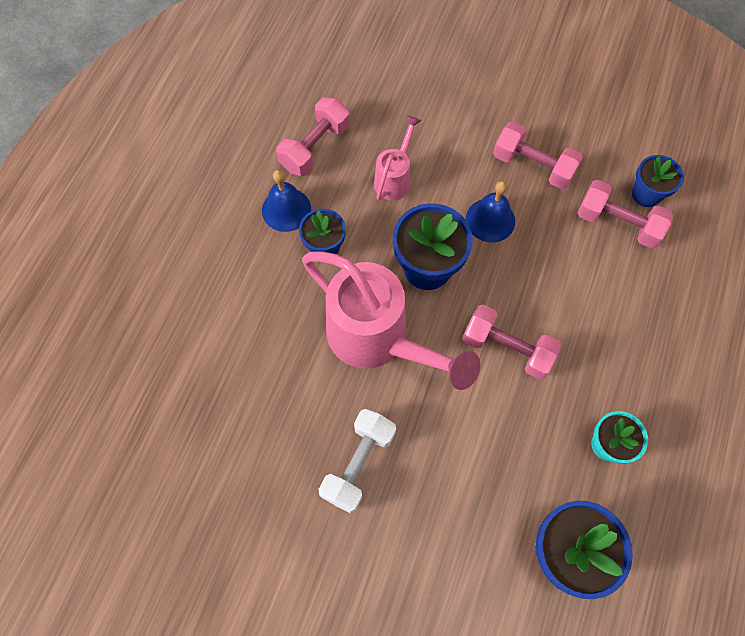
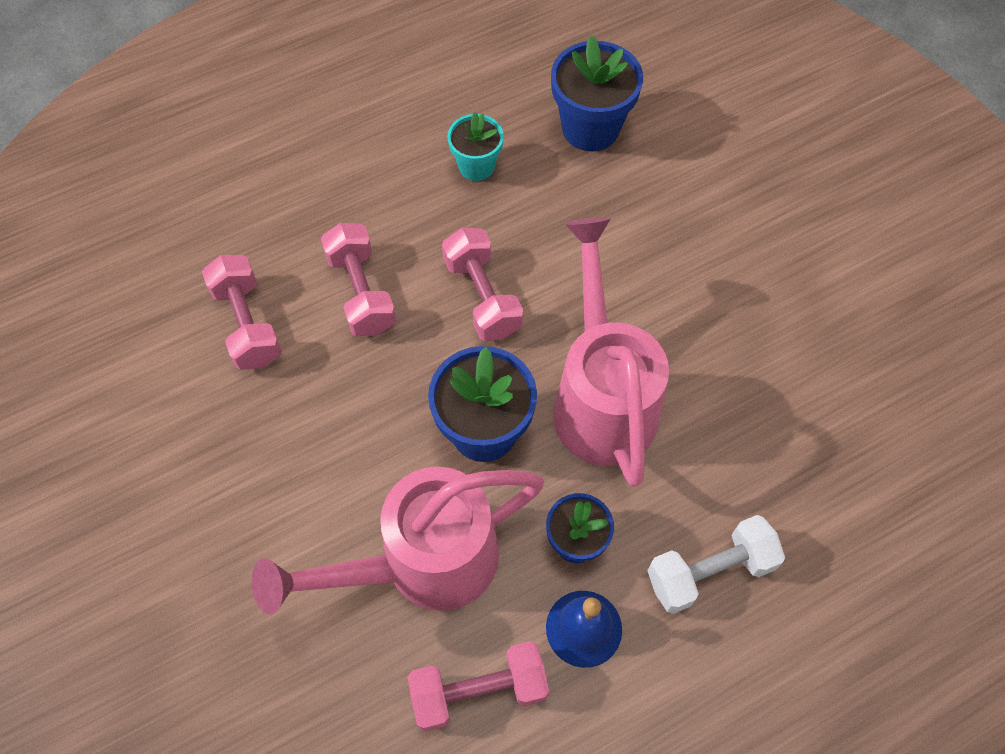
camera: 140 degrees left, 5 degrees down
white dumbbell [318,409,396,513] -> white dumbbell moved to [647,515,785,614]
pink watering can [374,115,422,201] -> pink watering can [252,466,544,615], size x2.03
blue bell [466,181,515,243] -> none
pink dumbbell [493,121,583,189] -> pink dumbbell moved to [321,223,396,336]
blue flower pot [632,155,684,207] -> none

